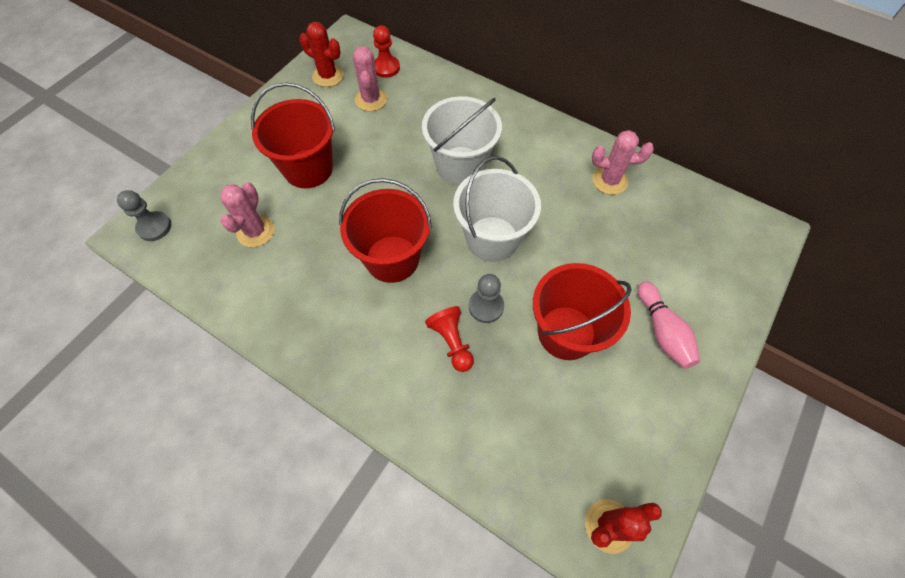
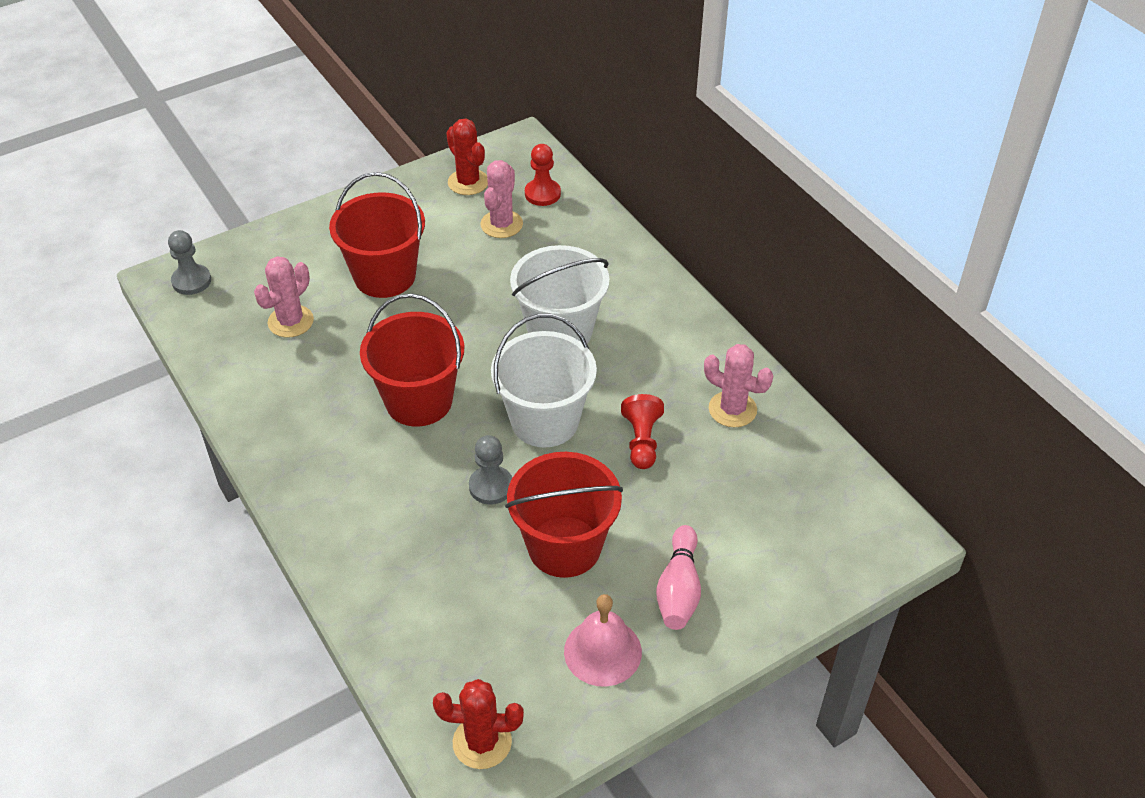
camera: 25 degrees right, 15 degrees down
red pawn [425,306,474,372] -> red pawn moved to [621,394,664,469]
none -> pink bell [564,594,642,687]

